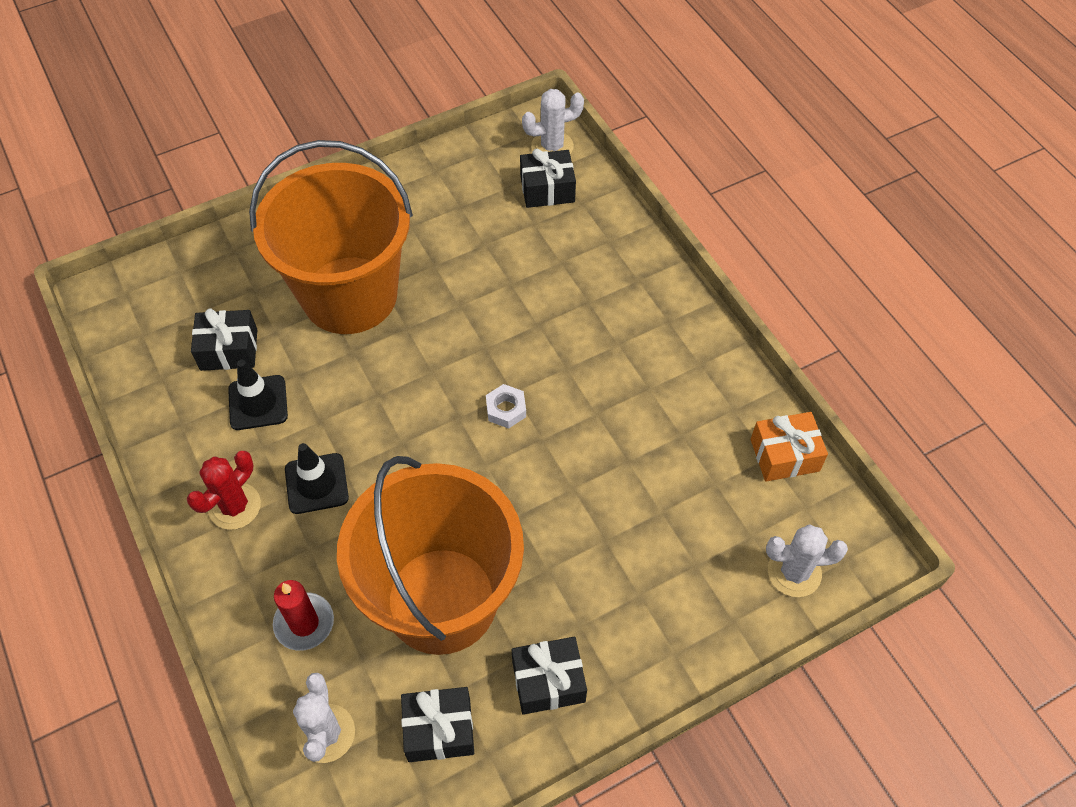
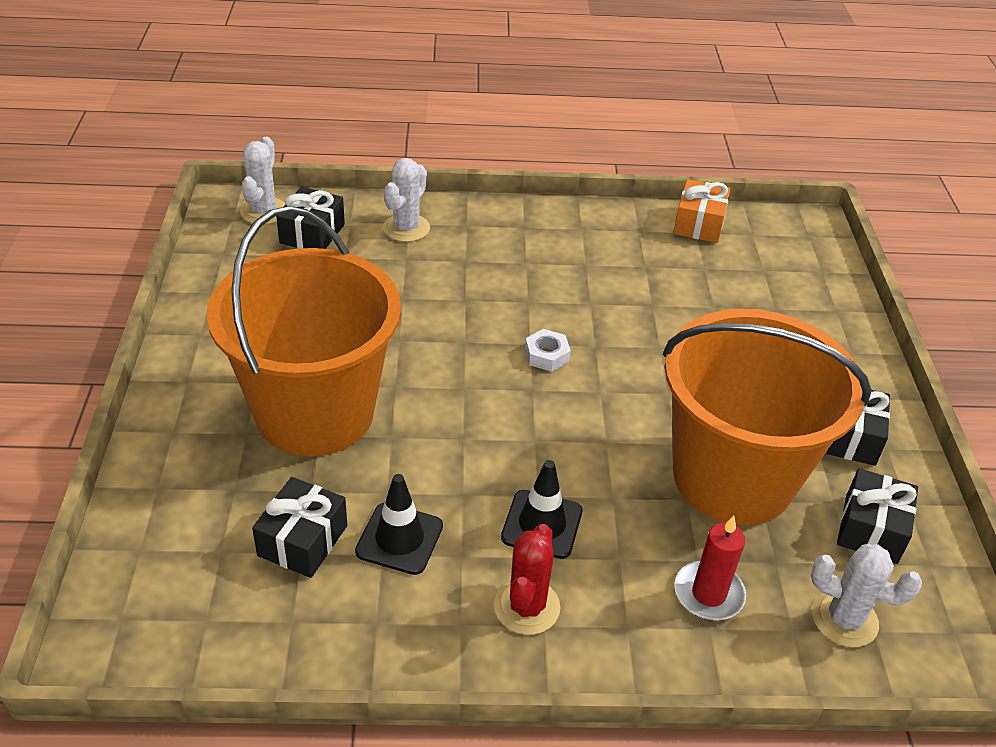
camera: 65 degrees left, 15 degrees down
red cactus [187,451,261,530] -> red cactus turned 45 degrees clockwise [494,524,561,635]
white cactus [766,524,848,597] -> white cactus moved to [383,158,430,242]

